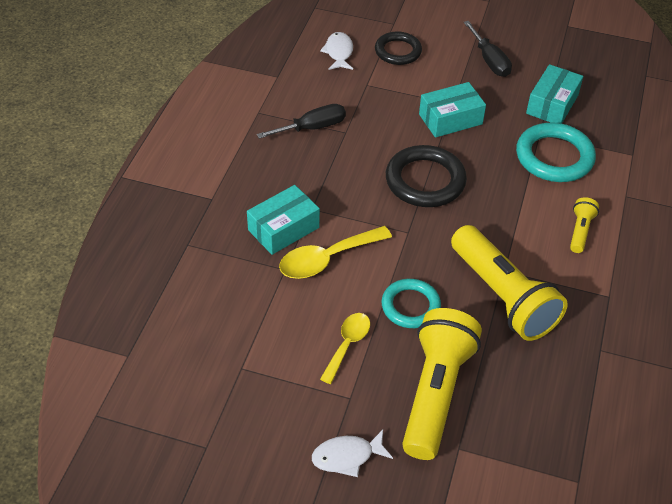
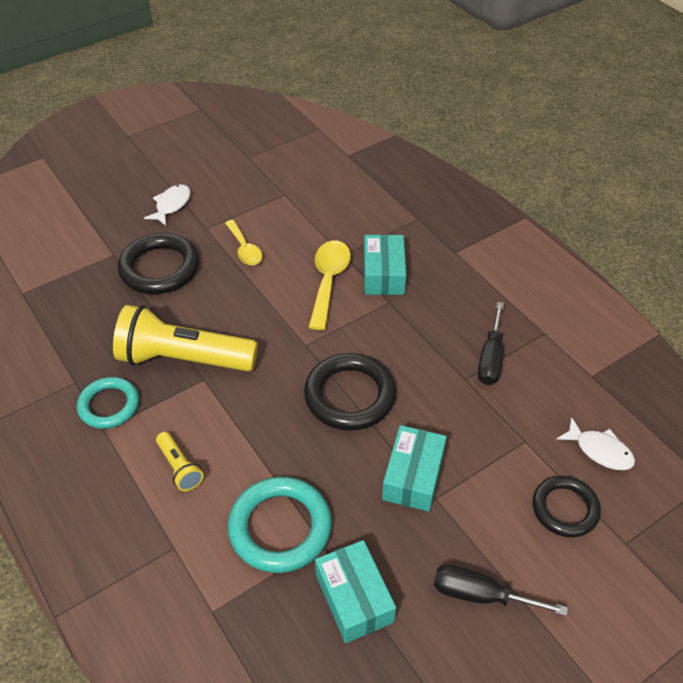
camera: 130 degrees right, 0 degrees up
turquoise ring [382,279,441,328] -> turquoise ring moved to [77,377,139,429]
yellow flashlight [402,308,482,460] -> black ring [118,233,199,294]

